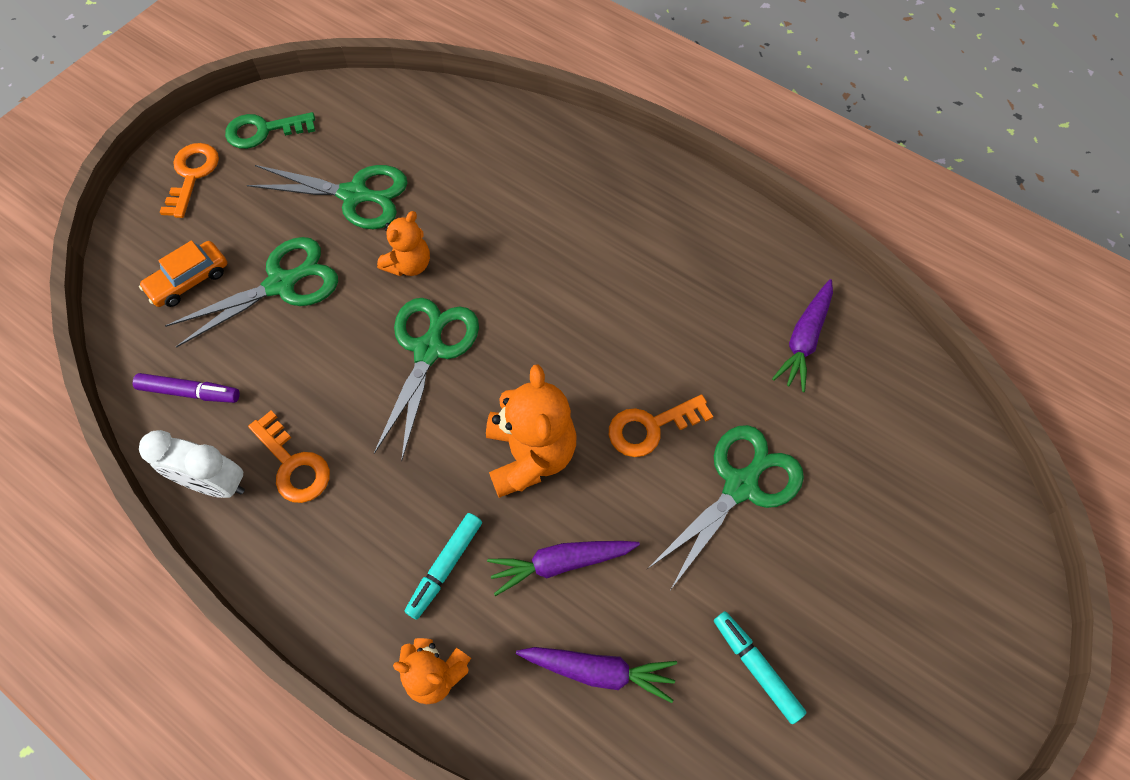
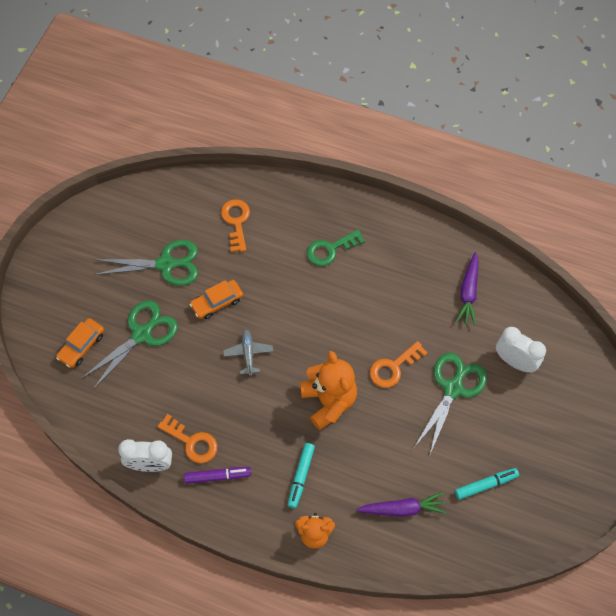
camera: 15 degrees left, 0 degrees up
purple marker [133,373,240,403] -> purple marker moved to [184,467,251,484]
orange key [159,143,219,218] -> orange key moved to [221,199,250,252]
green key [225,112,315,149] -> green key moved to [307,229,365,266]
green scissors [374,298,479,461] -> grey plane [223,330,273,376]
orange teddy bear [377,211,430,276] -> orange car [189,280,243,319]
purple carrot [487,541,640,596] -> none
turquoise marker [714,611,807,724] -> turquoise marker turned 120 degrees clockwise [455,468,519,500]
none -> white clock [496,327,546,373]

